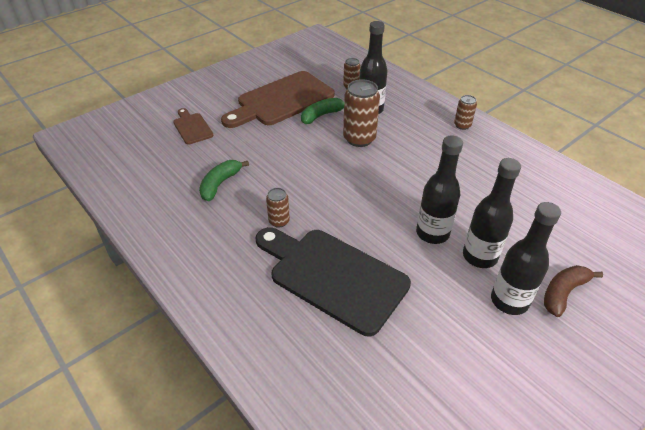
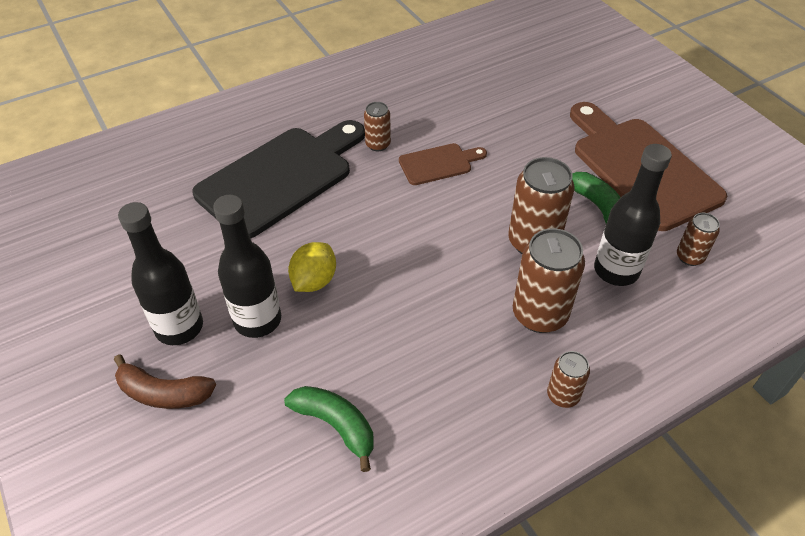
camera: 100 degrees right, 5 degrees up
brown cutting board [173,108,214,144] -> brown cutting board moved to [399,143,487,185]
green banana [199,160,249,201] -> green banana moved to [284,386,374,472]
black bottle [416,135,463,244] -> yellow lemon [288,242,336,292]
brown banana [544,265,603,317] -> brown banana turned 135 degrees clockwise [114,354,216,409]
none -> brown can [513,228,585,333]

